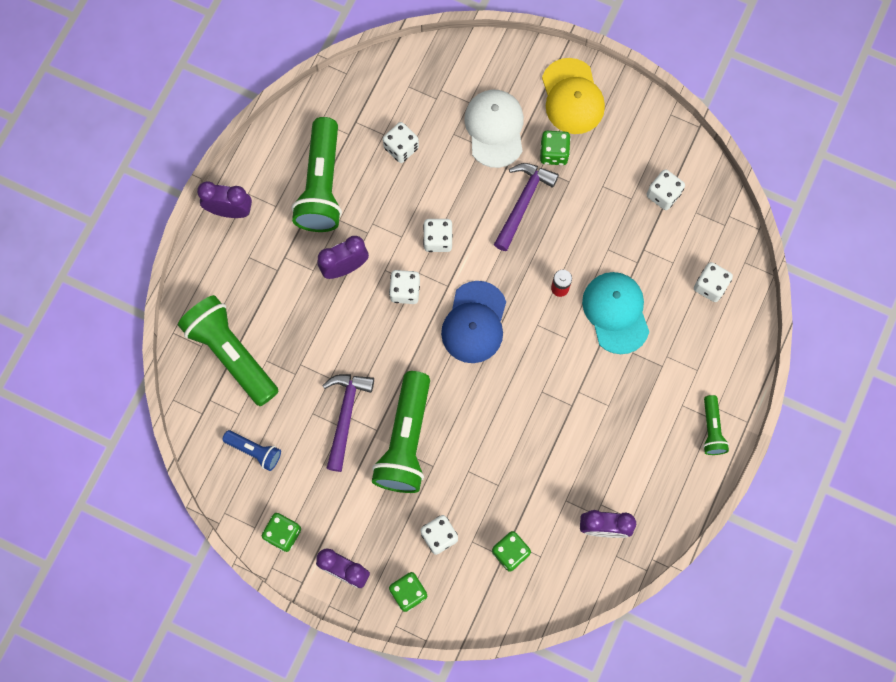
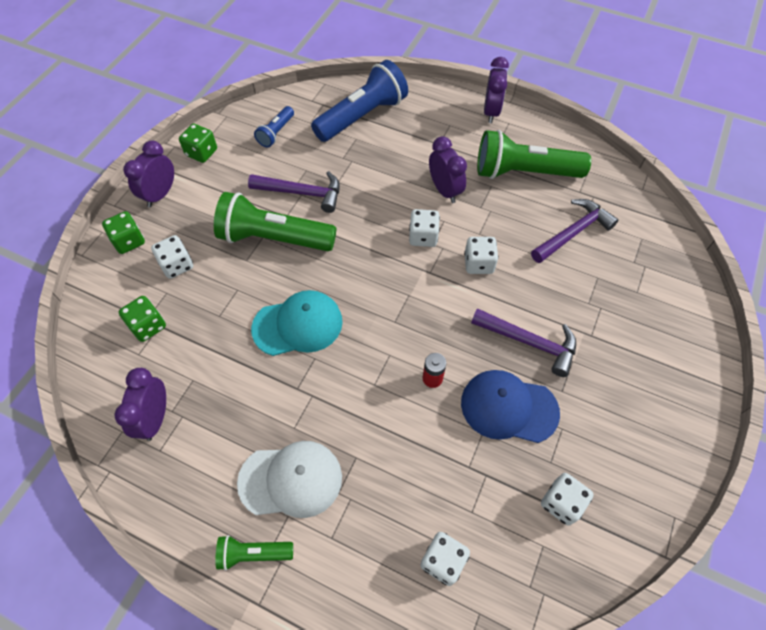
camera: 90 degrees right, 15 degrees down
green flashlight [178,295,279,406] -> blue flashlight [311,60,408,142]
white dice [383,122,419,163] -> purple hammer [531,199,618,263]
blue cap [441,281,506,363] -> blue cap moved to [461,370,560,443]
white cap [464,90,524,168] -> white cap moved to [237,441,342,518]
green dice [540,131,571,165] -> none
yellow cap [542,58,605,134] -> none
turquoise cap [582,272,649,354] -> turquoise cap moved to [251,290,343,356]

